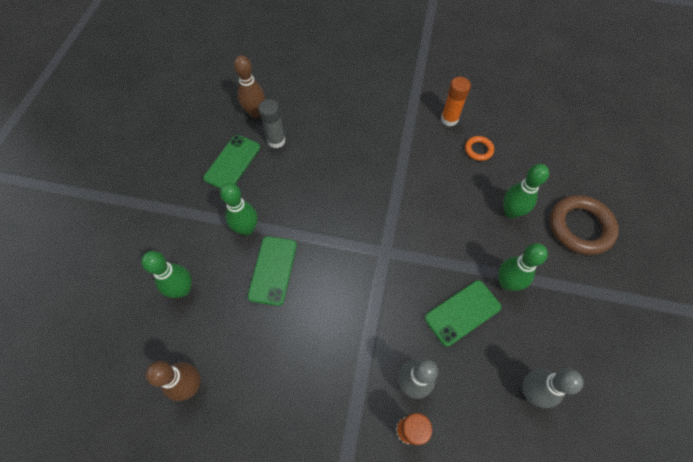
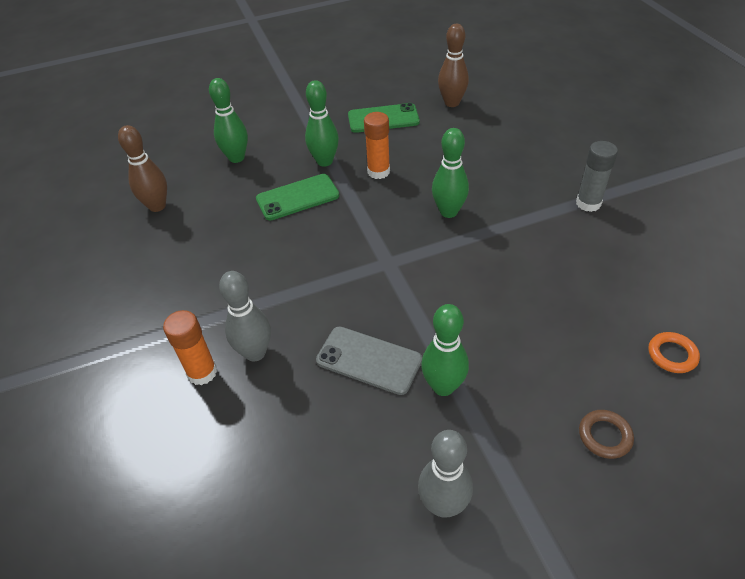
camera: 60 degrees right, 15 degrees down
grey glue stick [258,99,285,148] -> grey glue stick moved to [576,141,618,212]
green phone [425,280,502,347] -> grey phone [316,326,422,395]
orange glue stick [441,77,471,126] -> orange glue stick moved to [364,112,390,179]
orange ring [465,136,494,161] -> orange ring moved to [648,332,700,373]
green bowling pin [503,164,549,218] -> green bowling pin moved to [432,128,469,218]
grey bowling pin [522,368,583,408] -> grey bowling pin moved to [418,430,473,518]
brown ring [550,195,619,255] -> brown ring [579,410,634,459], size x0.49

